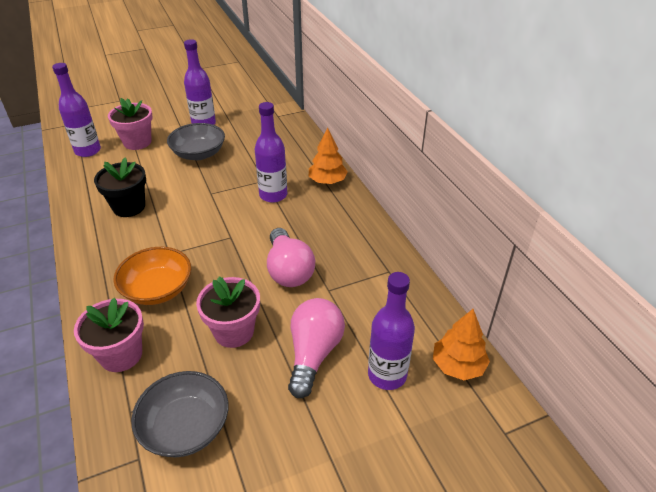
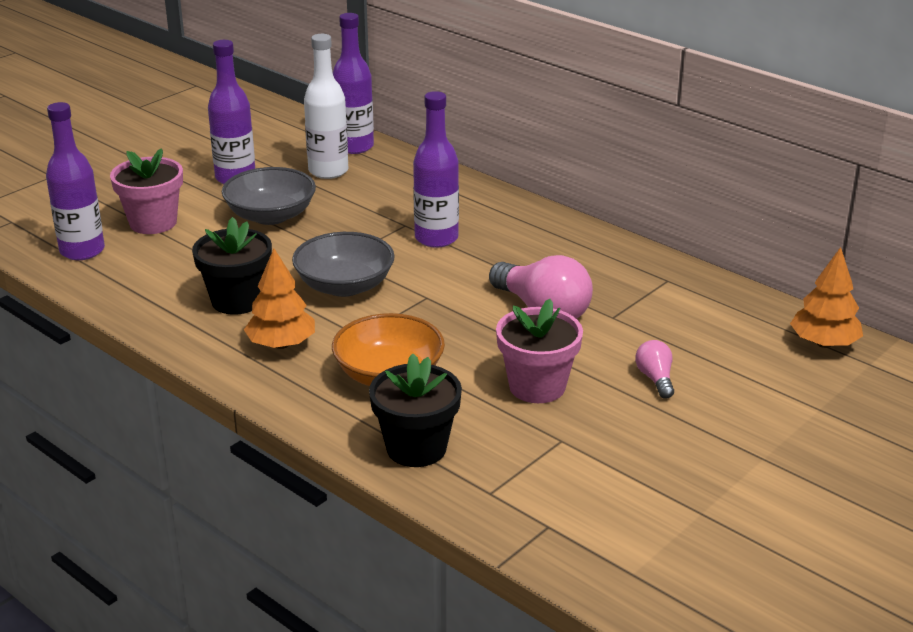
camera: 25 degrees left, 10 degrees down
pink flower pot [74,298,144,372] -> black flower pot [369,354,462,467]
grey bowl [131,371,228,457] -> grey bowl moved to [292,232,395,297]
pink light bulb [288,298,345,398] -> pink light bulb [635,340,674,398], size x0.50
orange tree [309,128,348,184] -> orange tree moved to [244,249,315,349]
purple bottle [368,272,415,390] -> purple bottle moved to [333,13,374,154]
none -> white bottle [304,34,348,179]

